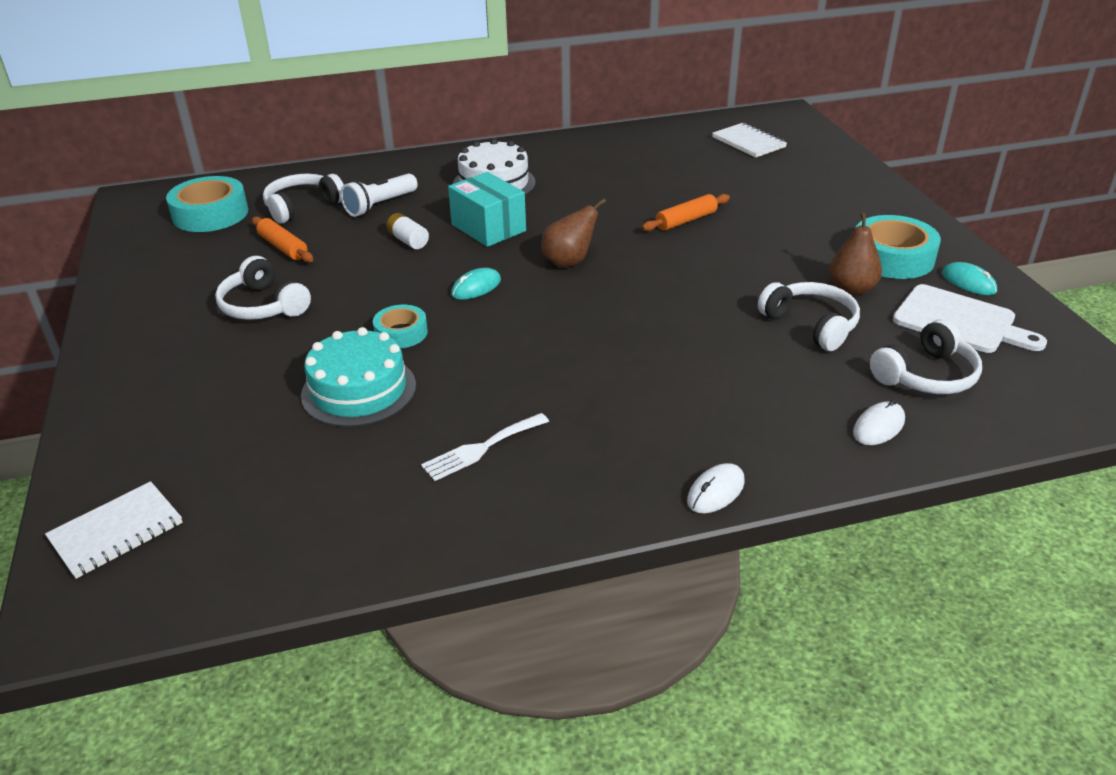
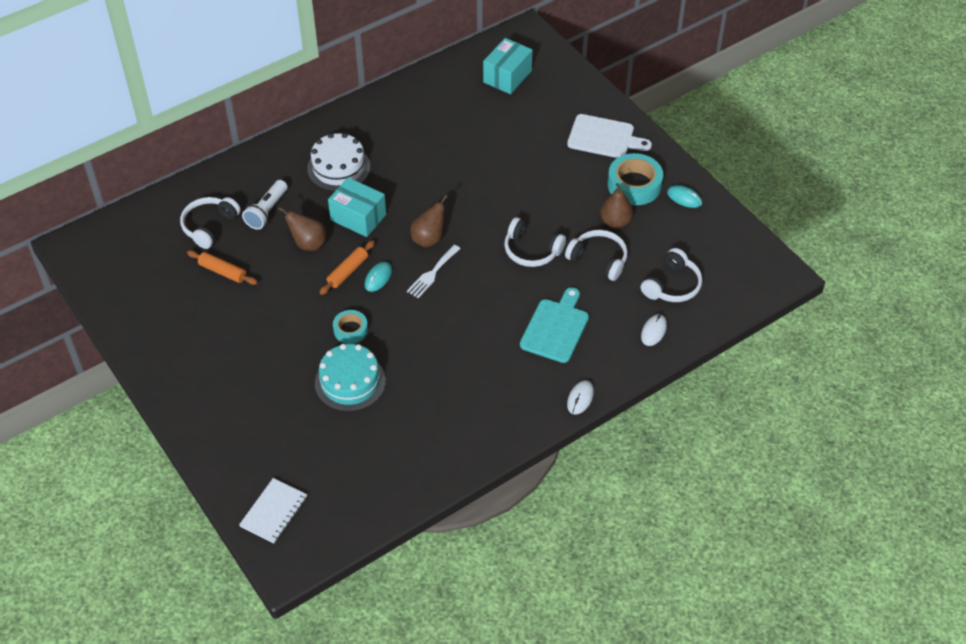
camera: 20 degrees left, 15 degrees up
turquoise tape [166,176,248,232] -> none
white headphones [215,256,311,320] -> white headphones moved to [504,217,566,267]
white battery [386,213,429,249] -> brown pear [278,207,326,251]
white fork [421,413,549,481] -> white fork moved to [407,245,461,298]
orange rolling pin [642,194,730,231] -> orange rolling pin moved to [319,240,375,295]
white notebook [712,123,787,157] -> turquoise box [483,38,533,94]
white cutting board [893,284,1047,353] -> white cutting board moved to [567,114,652,158]
none -> turquoise cutting board [520,287,589,363]

